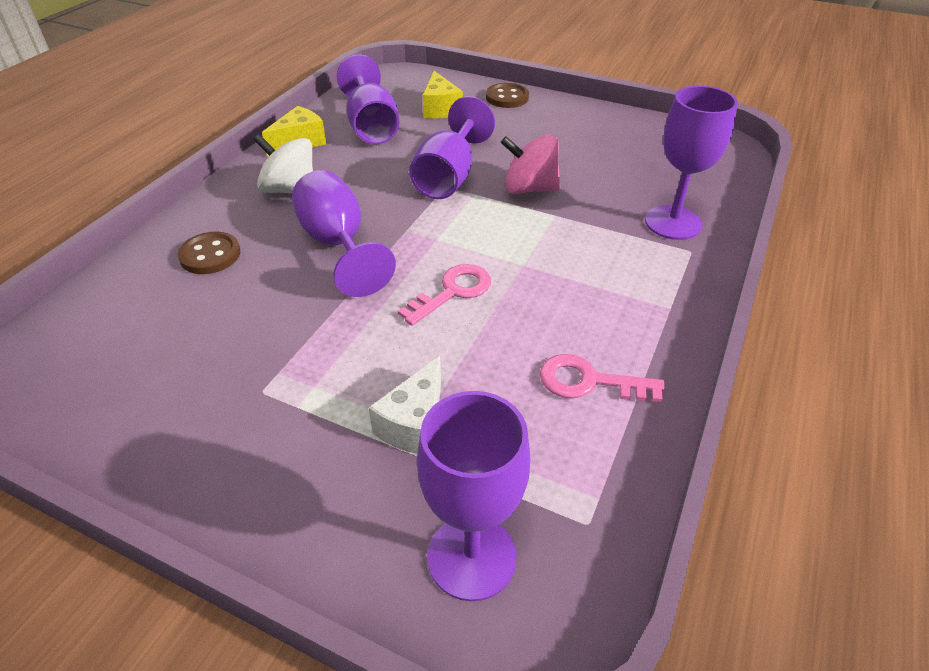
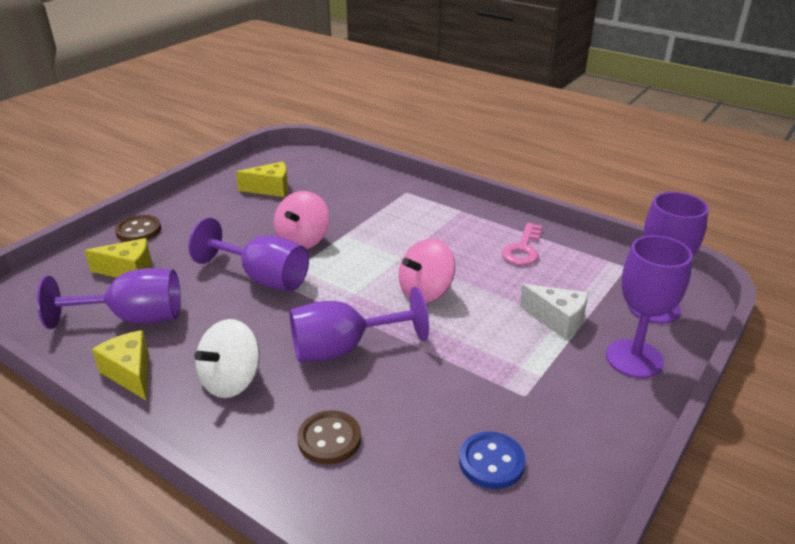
camera: 80 degrees left, 10 degrees down
pink key [398,264,491,326] -> pink spinning top [399,238,455,303]
purple goblet [645,86,738,240] -> purple goblet moved to [606,235,693,378]
none -> yellow cheese [236,162,288,197]
none -> blue button [459,432,526,489]

